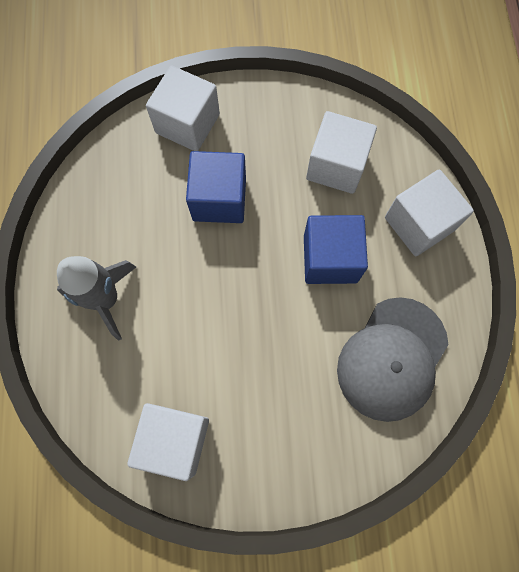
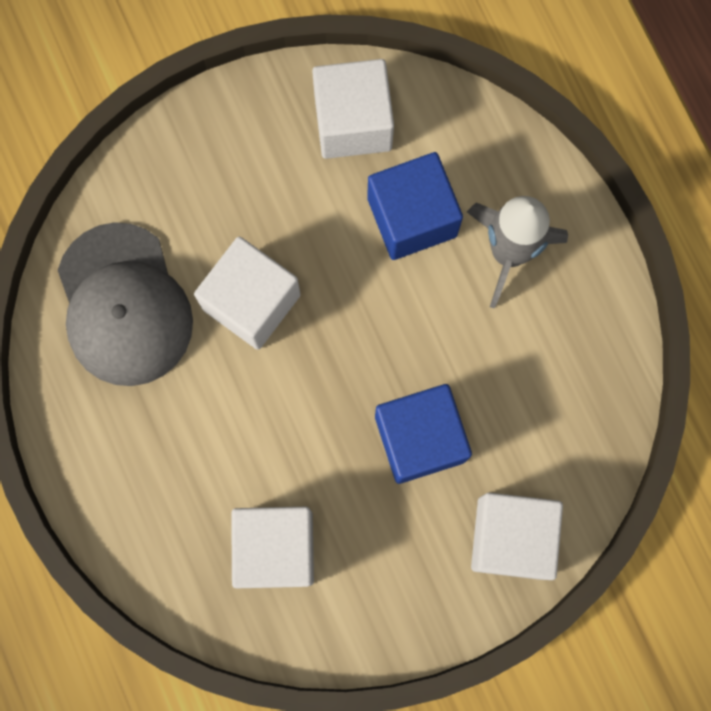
camera: 160 degrees right, 5 degrees up
blue cube [304,215,368,284] -> blue cube moved to [367,152,463,260]
grey cap [337,297,449,422] -> grey cap turned 150 degrees clockwise [58,222,193,386]
white cube [385,169,474,256] -> white cube moved to [194,237,301,350]

